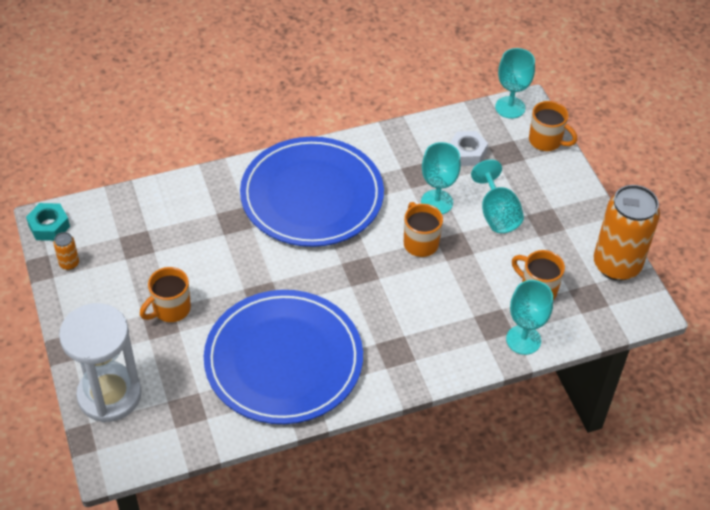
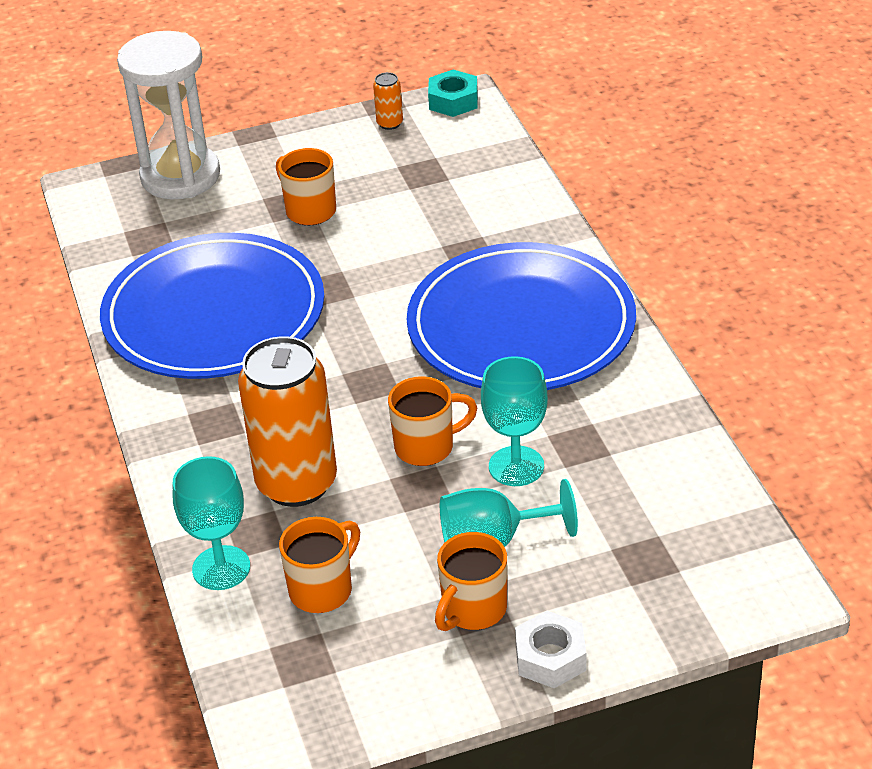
camera: 95 degrees right, 10 degrees down
white nut [450,131,488,166] -> white nut moved to [515,611,586,688]
turquoise goblet [495,48,535,119] -> none
orange mug [529,101,577,151] -> orange mug moved to [435,532,507,631]
orange can [593,185,660,281] -> orange can moved to [238,336,337,507]

